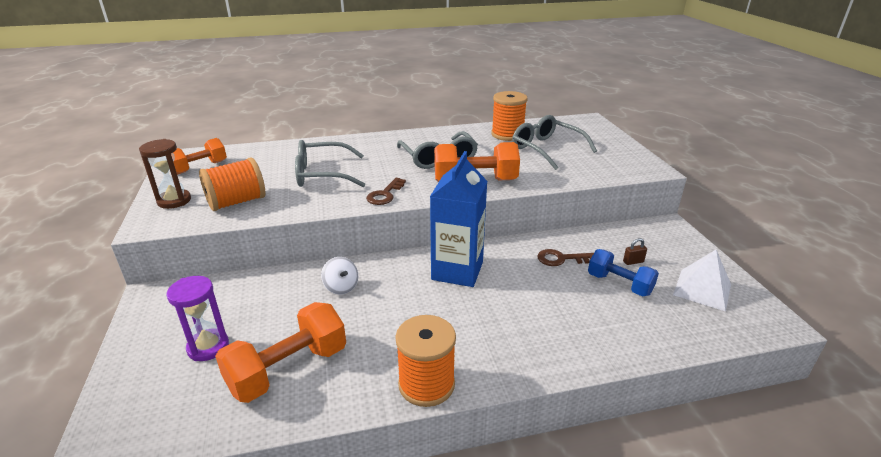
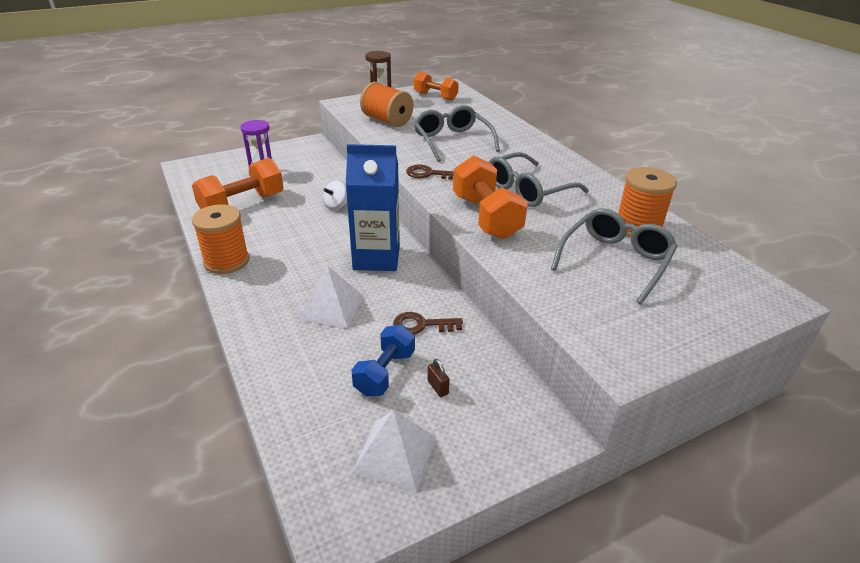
camera: 75 degrees right, 5 degrees up
orange dumbbell [215,302,346,403] -> orange dumbbell turned 75 degrees counterclockwise [192,158,284,209]
brown key [537,249,594,266] -> brown key turned 75 degrees counterclockwise [393,312,463,334]
none -> white pyramid [299,266,364,328]

